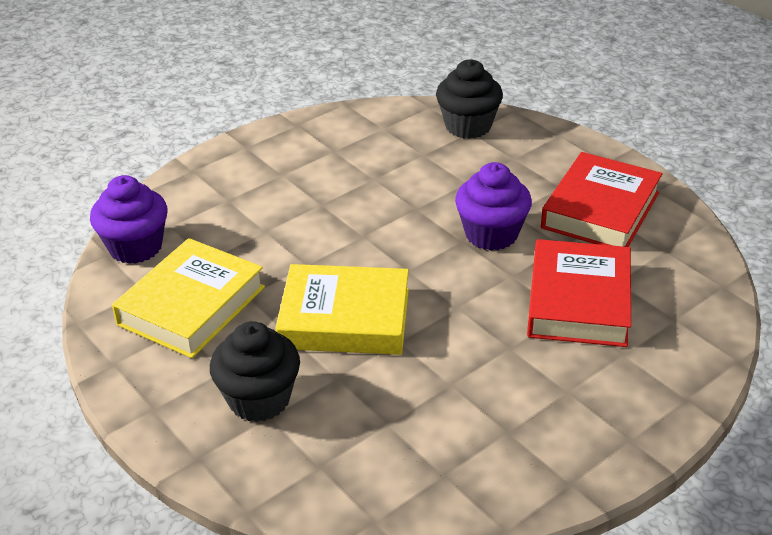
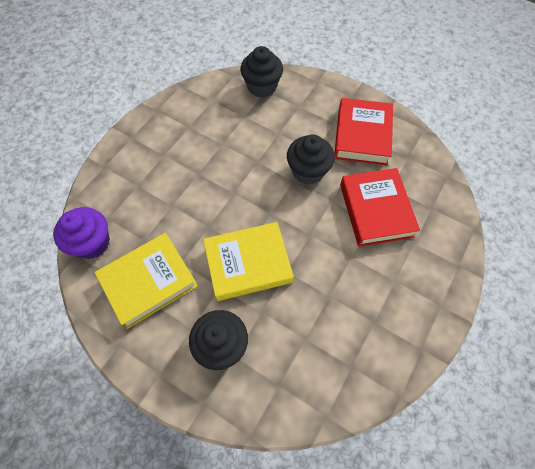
camera: 20 degrees left, 25 degrees up
yellow book [112,238,265,358] -> yellow book turned 45 degrees clockwise [95,233,198,329]
purple cupcake [455,162,532,251] -> black cupcake [287,134,335,185]

